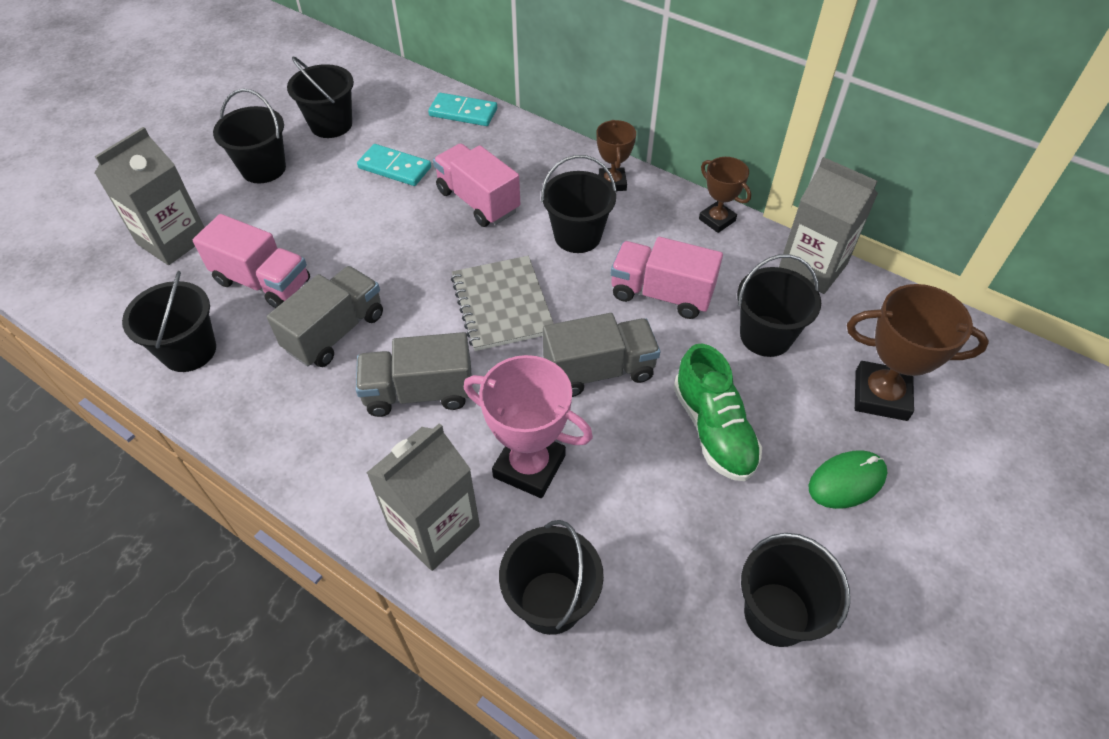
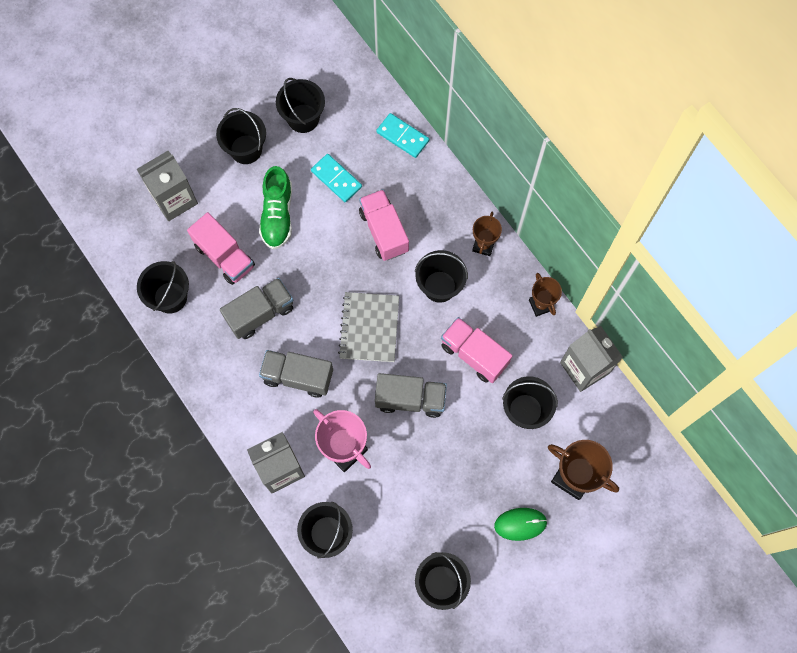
camera: 20 degrees right, 20 degrees up
green shoe [673,344,762,481] -> green shoe moved to [259,166,292,249]

